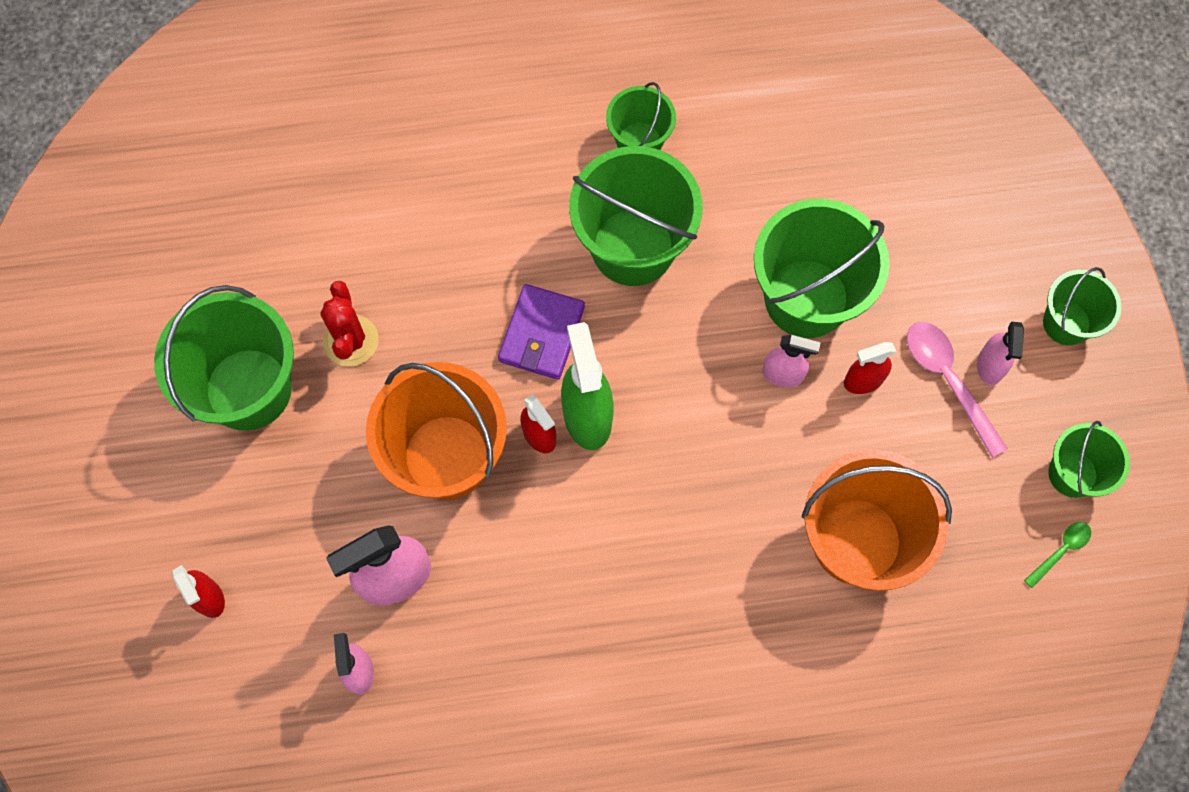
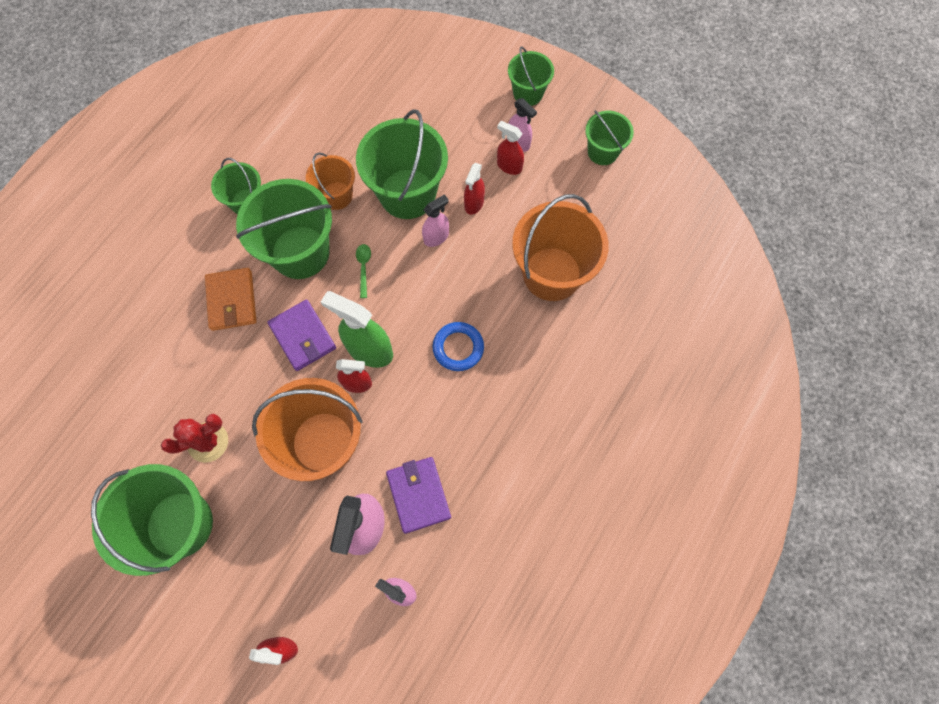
camera: 50 degrees left, 0 degrees up
red cactus [320,281,379,366] -> red cactus turned 60 degrees counterclockwise [161,414,228,463]
pink spoon [907,322,1008,458] -> red spray bottle [497,121,524,175]
green spoon [1024,522,1091,588] -> green spoon moved to [356,244,371,298]
none -> orange wallet [205,268,257,331]
none -> orange bucket [306,153,355,210]
none -> purple wallet [386,457,451,534]
none -> blue ring [433,322,484,371]

